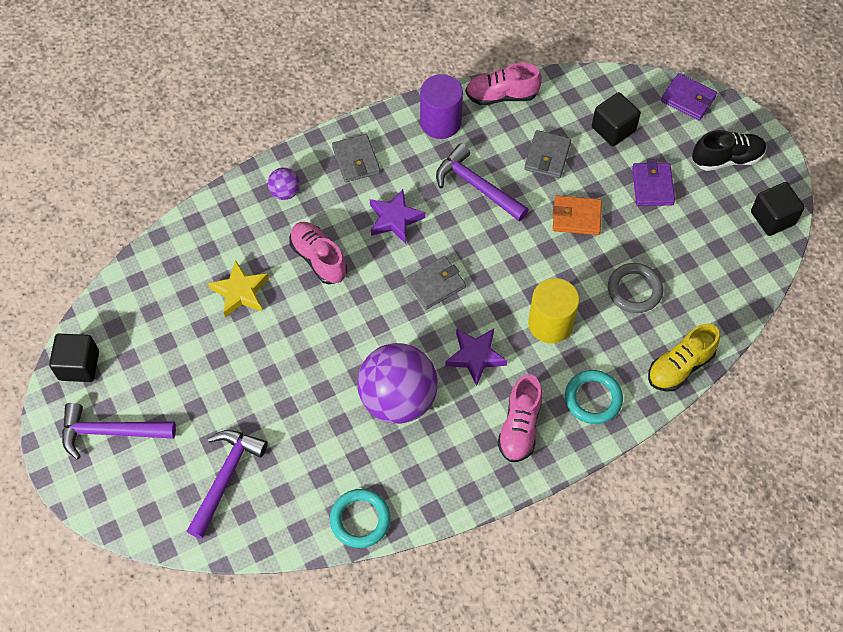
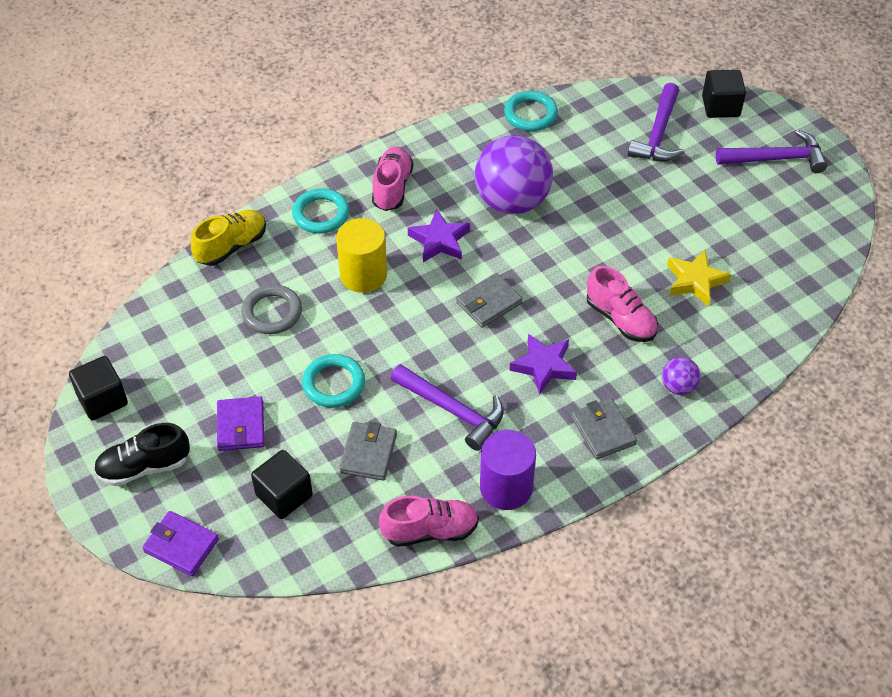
camera: 175 degrees right, 10 degrees down
black cube [49,334,99,382] -> black cube moved to [702,70,746,118]
orange wallet [553,195,602,235] -> turquoise ring [302,354,365,408]

